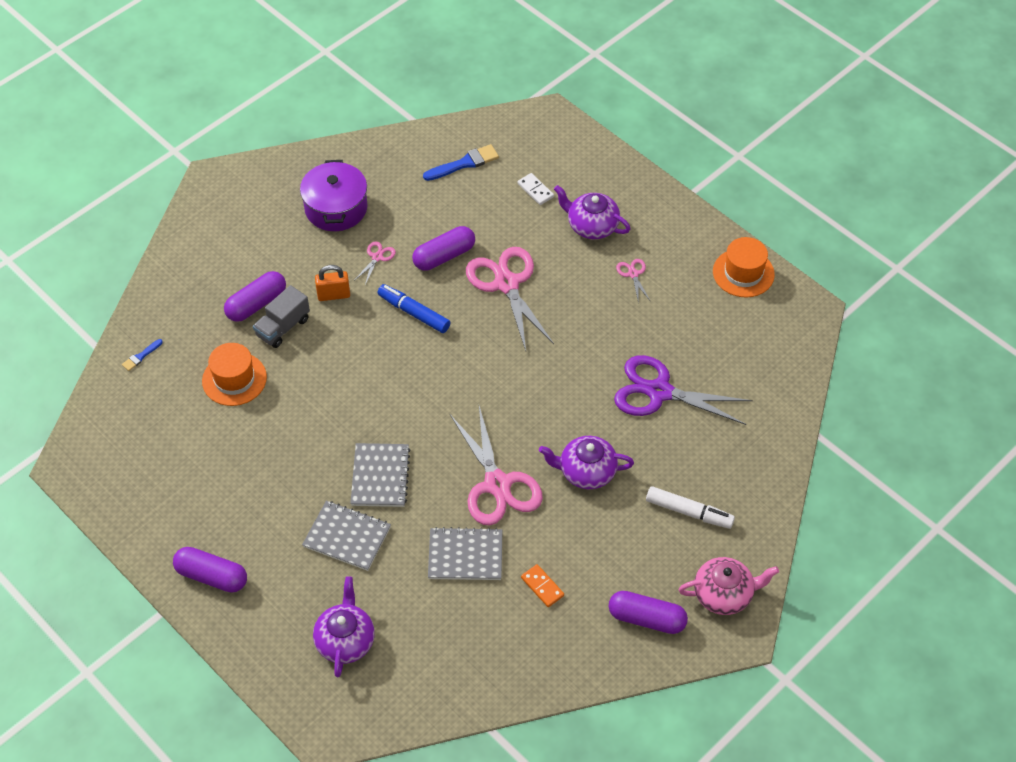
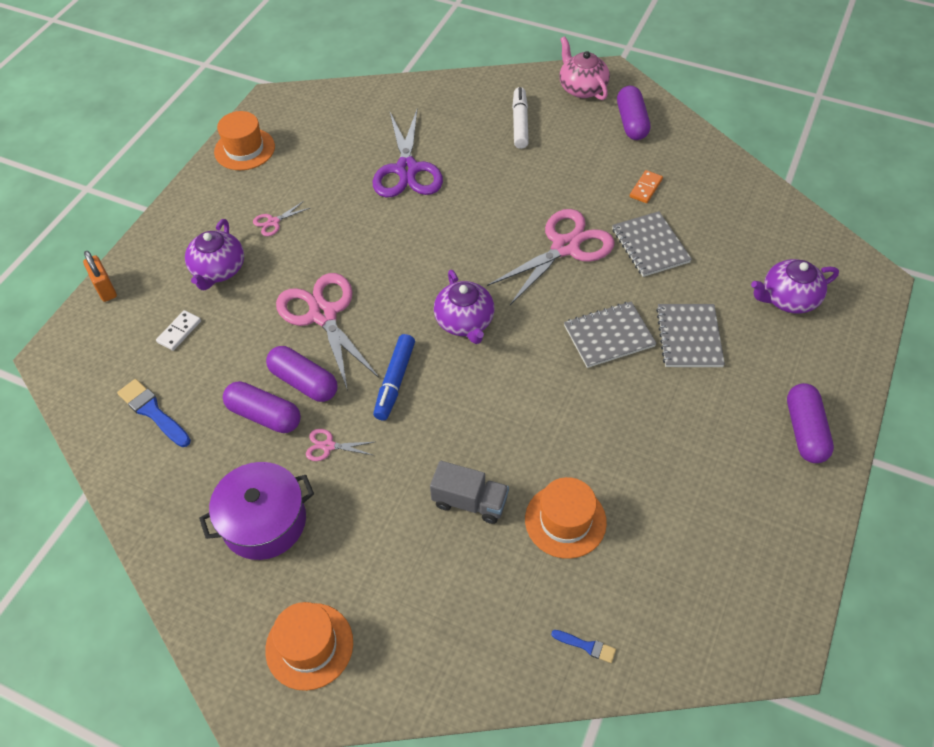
camera: 110 degrees left, 0 degrees up
purple capsule [224,271,286,322] -> purple capsule moved to [223,381,301,433]
orange padlock [315,265,350,301] -> orange padlock moved to [83,251,117,302]
pink scissors [466,247,554,351] -> pink scissors turned 105 degrees clockwise [276,273,380,391]
purple teapot [539,436,634,489] -> purple teapot moved to [434,270,494,344]
none -> orange hat [265,602,353,691]

